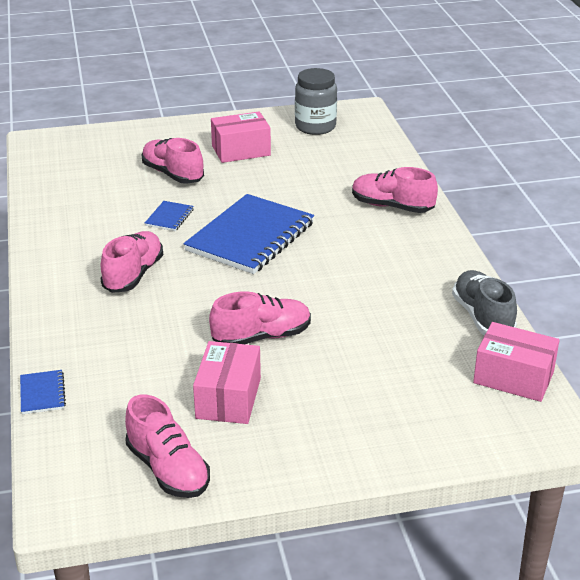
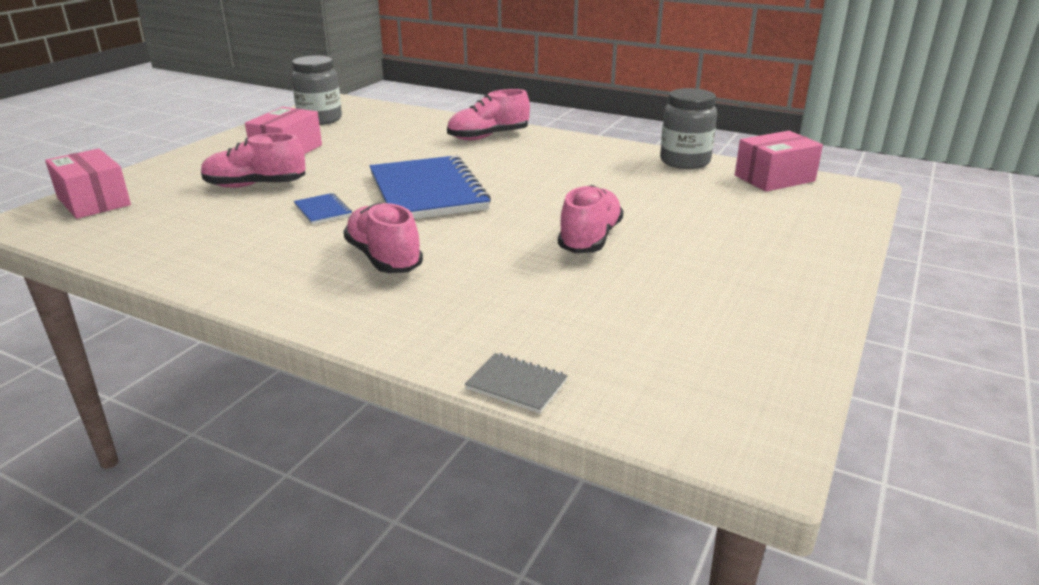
camera: 50 degrees left, 5 degrees down
blue notebook [20,370,66,414] -> grey notebook [465,353,568,413]
pink shoe [125,395,210,498] -> none
pink box [193,341,261,424] -> pink box moved to [45,149,131,219]
grey shoe [452,270,517,335] -> grey jar [660,88,717,169]

